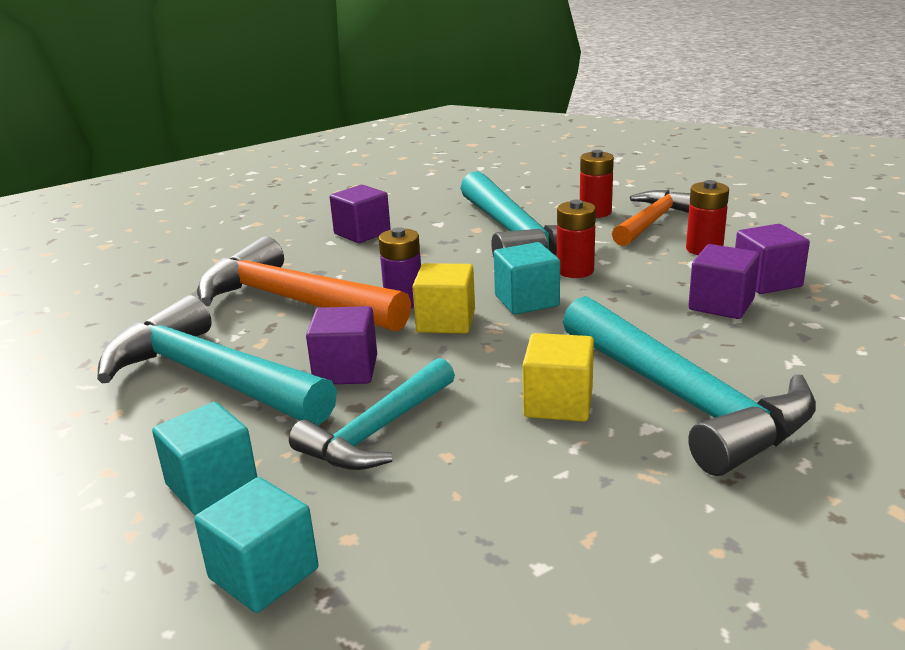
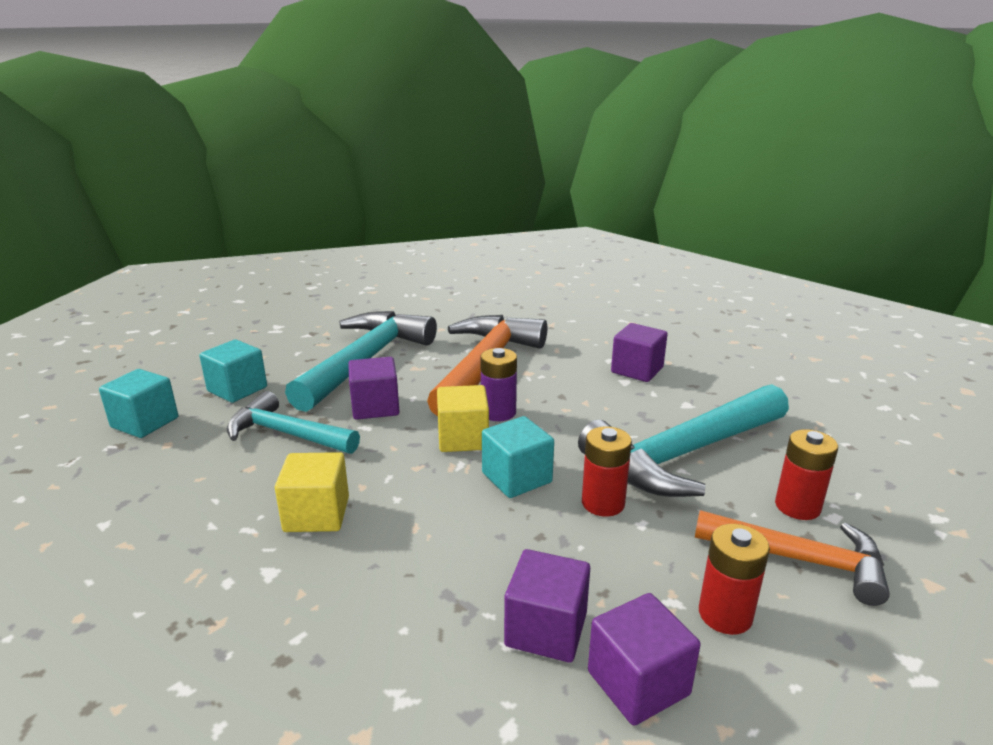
camera: 75 degrees right, 0 degrees up
turquoise hammer [563,296,816,476] -> none

